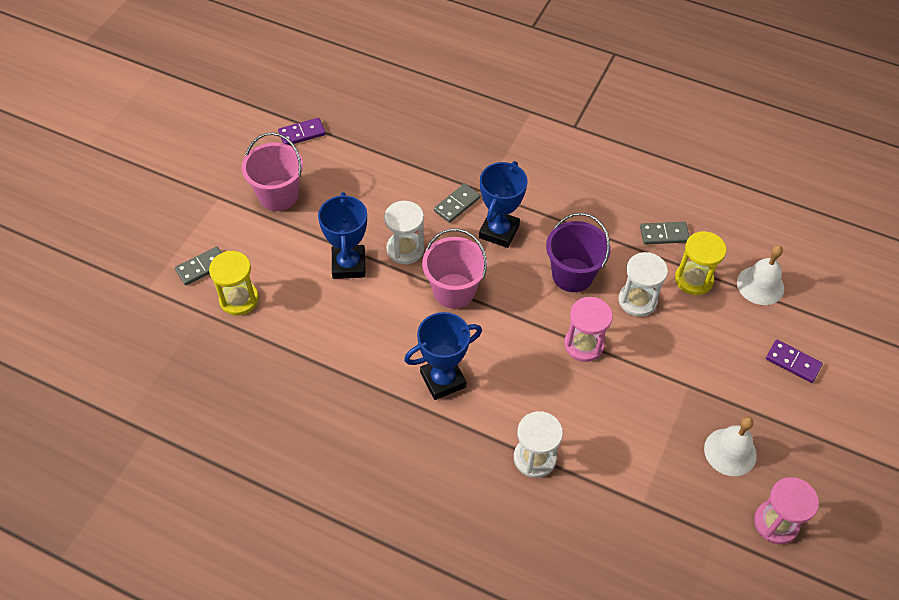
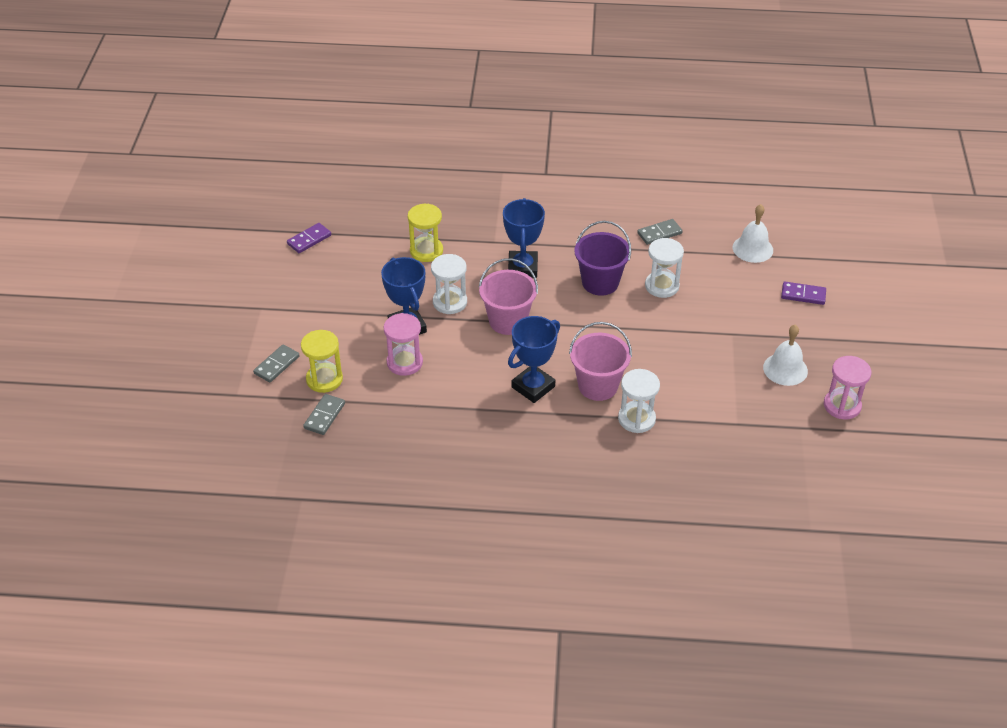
camera: 20 degrees left, 10 degrees down
pink bucket [242,132,303,211] -> pink bucket moved to [569,322,632,401]
grey domino [434,183,481,223] -> grey domino moved to [303,394,345,435]
pink hourglass [564,297,613,362] -> pink hourglass moved to [384,313,423,376]
yellow hourglass [675,231,726,295] -> yellow hourglass moved to [408,204,443,262]

